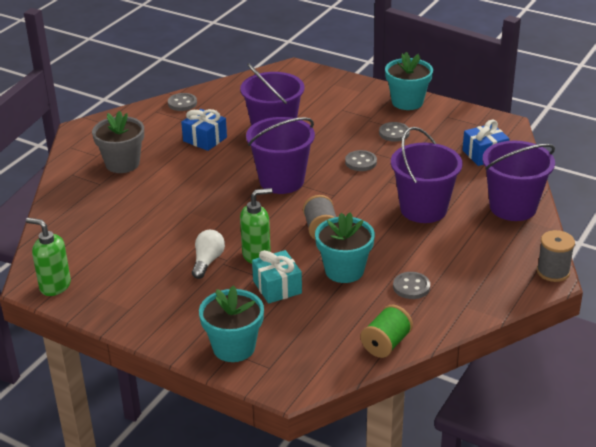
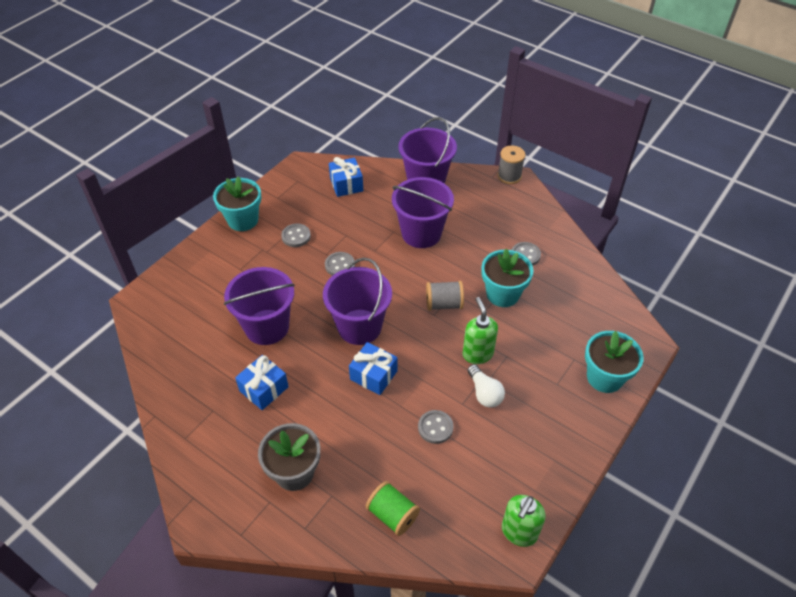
camera: 85 degrees left, 15 degrees up
grey button [168,93,197,111] -> grey button moved to [418,410,454,444]
white light bulb [192,230,225,279] -> white light bulb turned 135 degrees counterclockwise [467,364,505,408]
turquoise gift [252,250,302,304] -> none
green spool [360,305,413,358] -> green spool moved to [366,481,420,536]
none -> blue gift [349,342,397,395]

